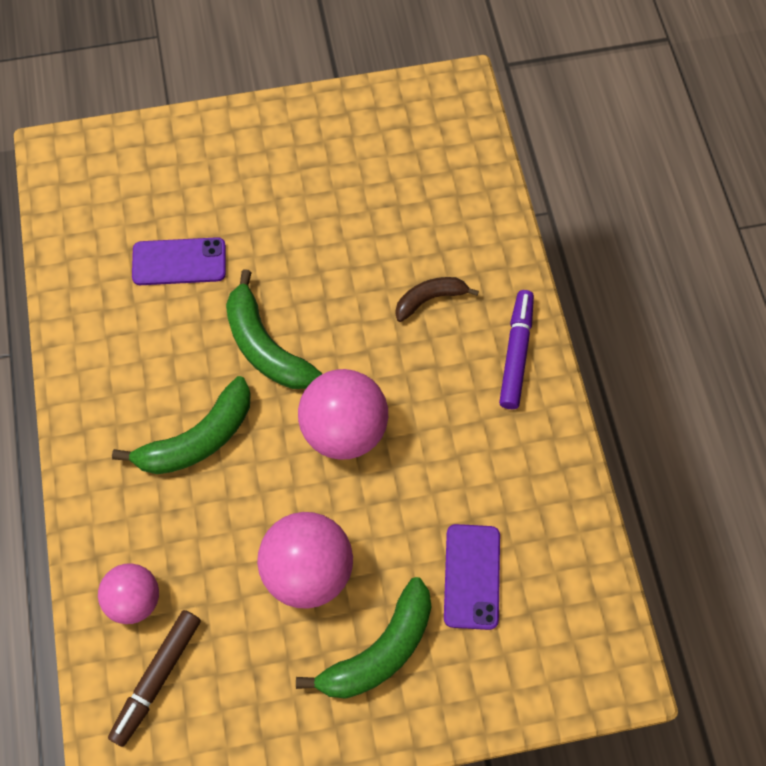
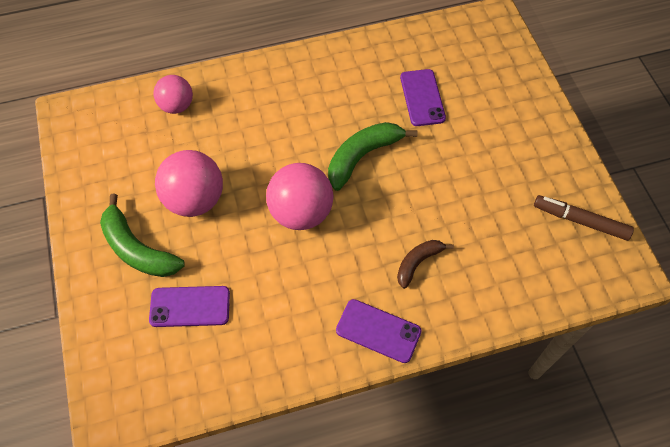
camera: 85 degrees right, 5 degrees down
brown marker [108,610,201,747] -> brown marker moved to [534,195,634,241]
green banana [112,376,251,474] -> none
brown banana [395,277,479,322] -> brown banana turned 105 degrees counterclockwise [397,240,454,289]
purple marker [499,290,534,409] -> purple phone [336,299,421,363]

